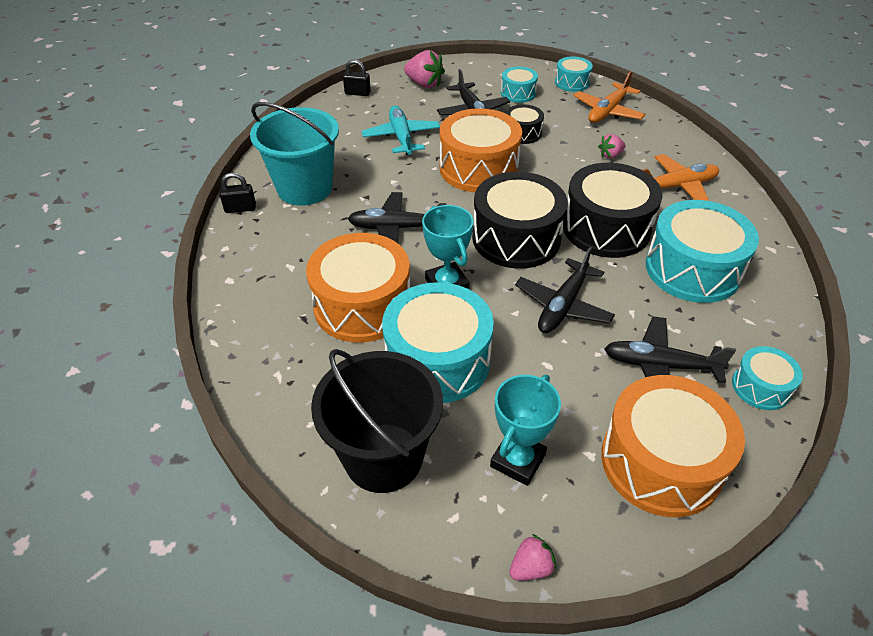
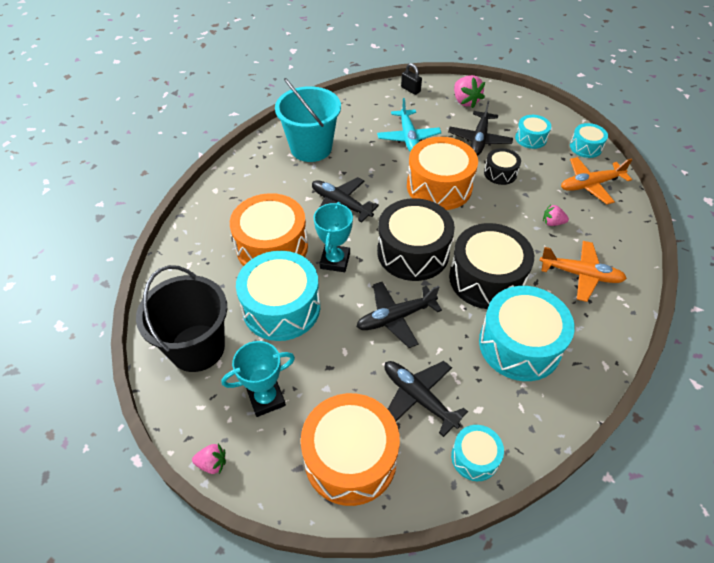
camera: 35 degrees right, 5 degrees up
black padlock [219,172,256,213] -> none
turquoise plane [362,106,440,155] -> turquoise plane turned 150 degrees clockwise [377,98,441,152]

